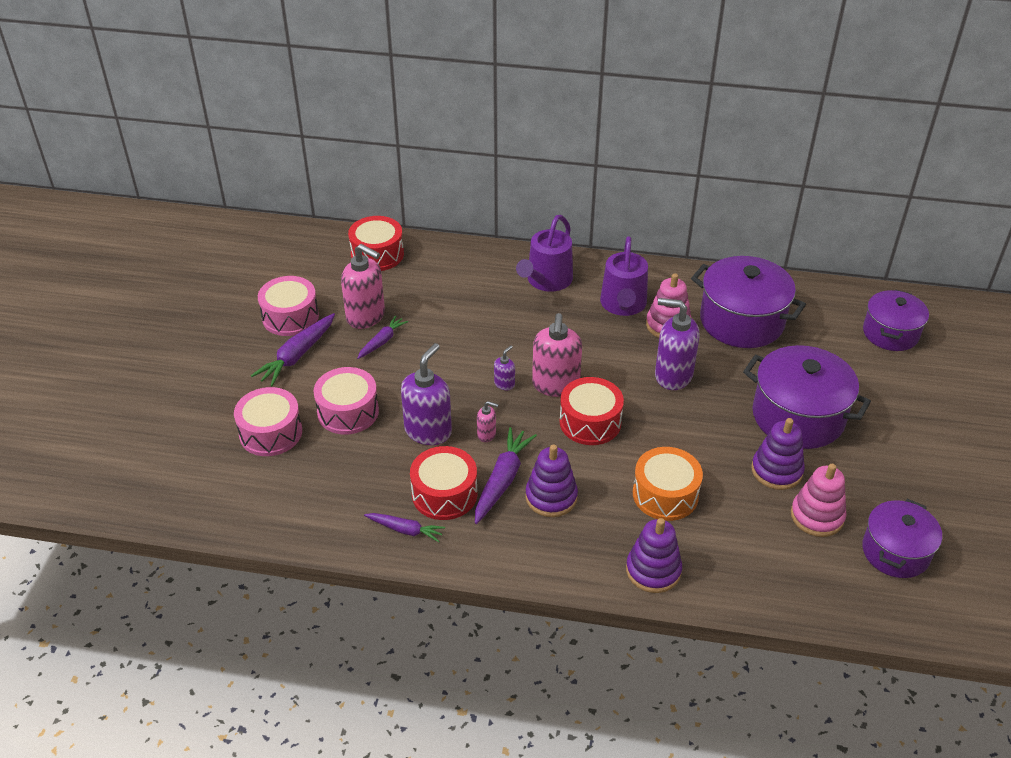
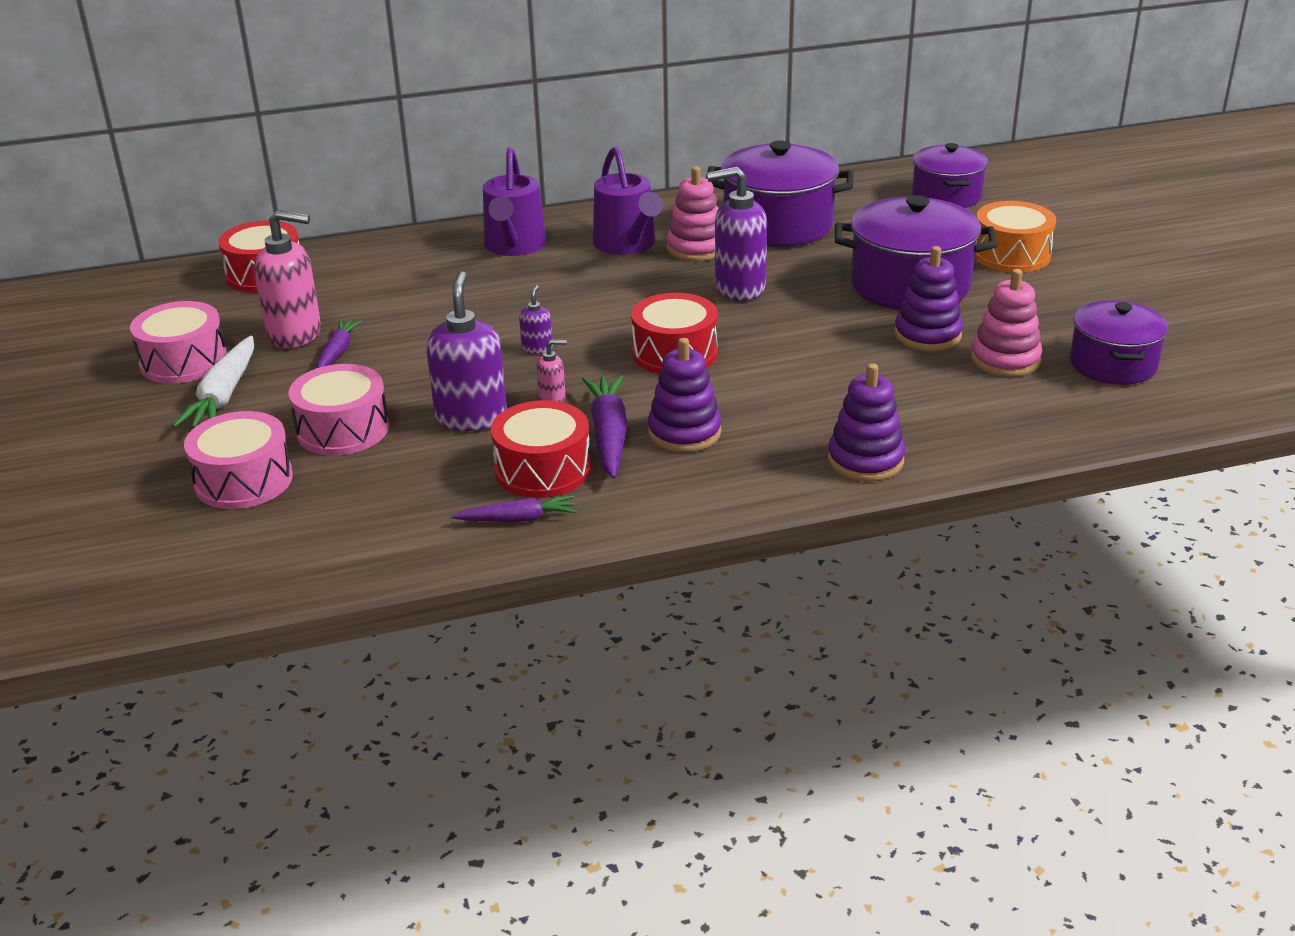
camera: 25 degrees left, 10 degrees down
purple carrot [251,313,335,386] -> white carrot [173,336,254,428]
pink soap dispenser [532,313,582,397] -> none
orange drum [633,447,703,521] -> orange drum moved to [974,201,1056,272]

